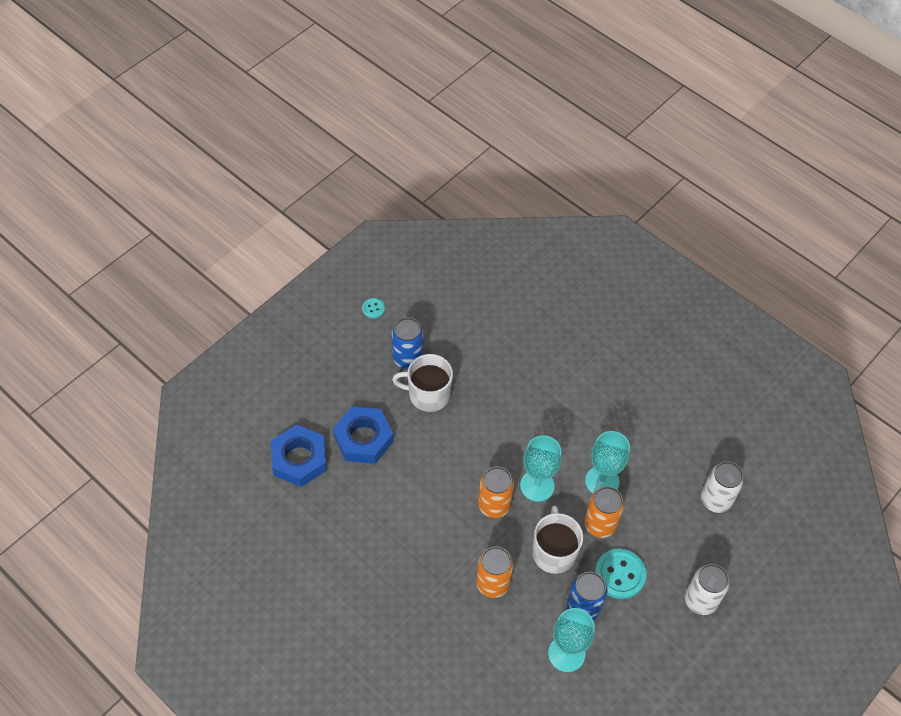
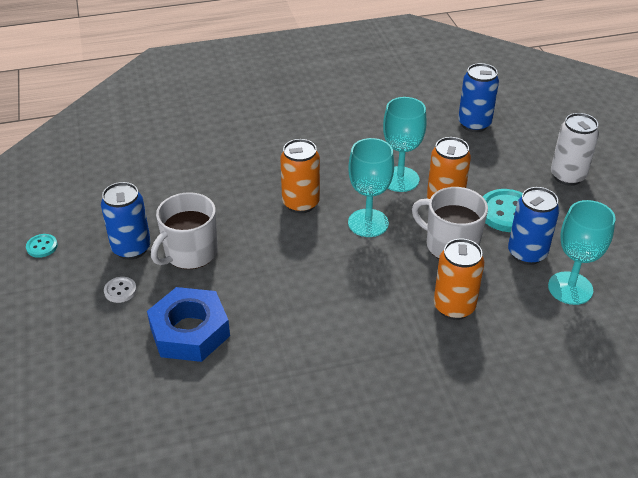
camera: 55 degrees left, 15 degrees down
blue nut [271,424,327,487] -> none
orange can [478,466,514,518] -> orange can moved to [280,139,320,213]
white can [701,461,744,513] -> blue can [458,63,499,132]
none -> white button [104,277,137,303]

